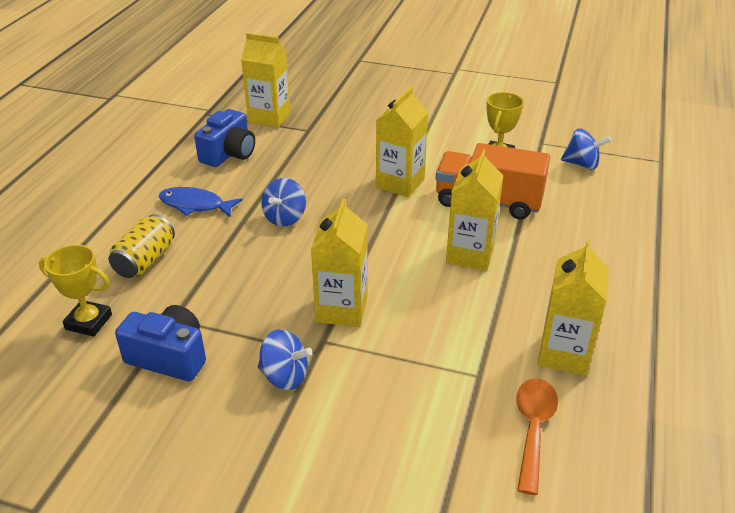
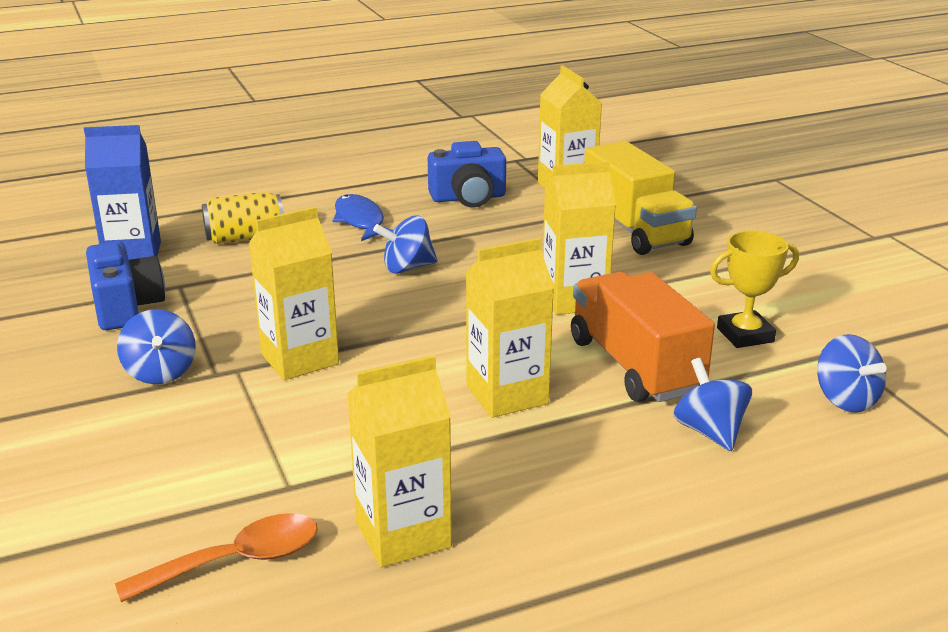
camera: 50 degrees right, 10 degrees down
yellow trophy [39,245,112,337] -> blue carton [84,125,161,260]
none -> yellow truck [584,141,697,255]
none -> blue spinning top [673,358,752,451]

